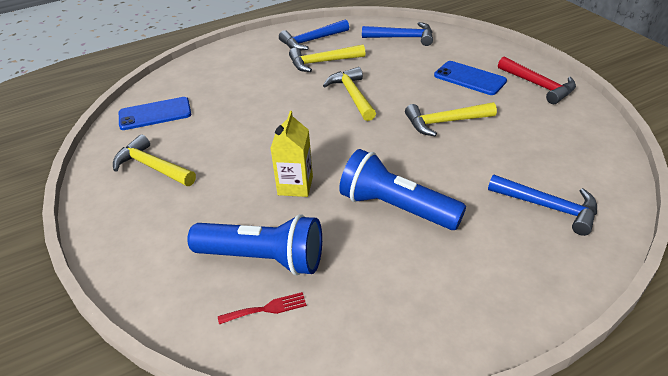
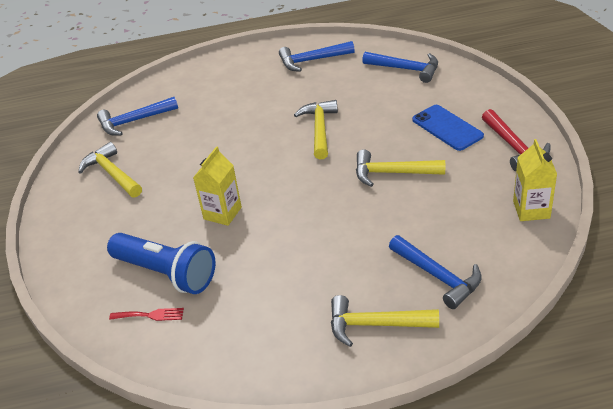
camera: 20 degrees right, 0 degrees up
blue phone [119,97,191,130] -> blue hammer [97,97,178,136]
yellow hammer [289,45,366,72] -> yellow hammer moved to [331,295,439,347]
blue flashlight [339,149,466,230] -> none
none -> yellow carton [513,139,557,221]

